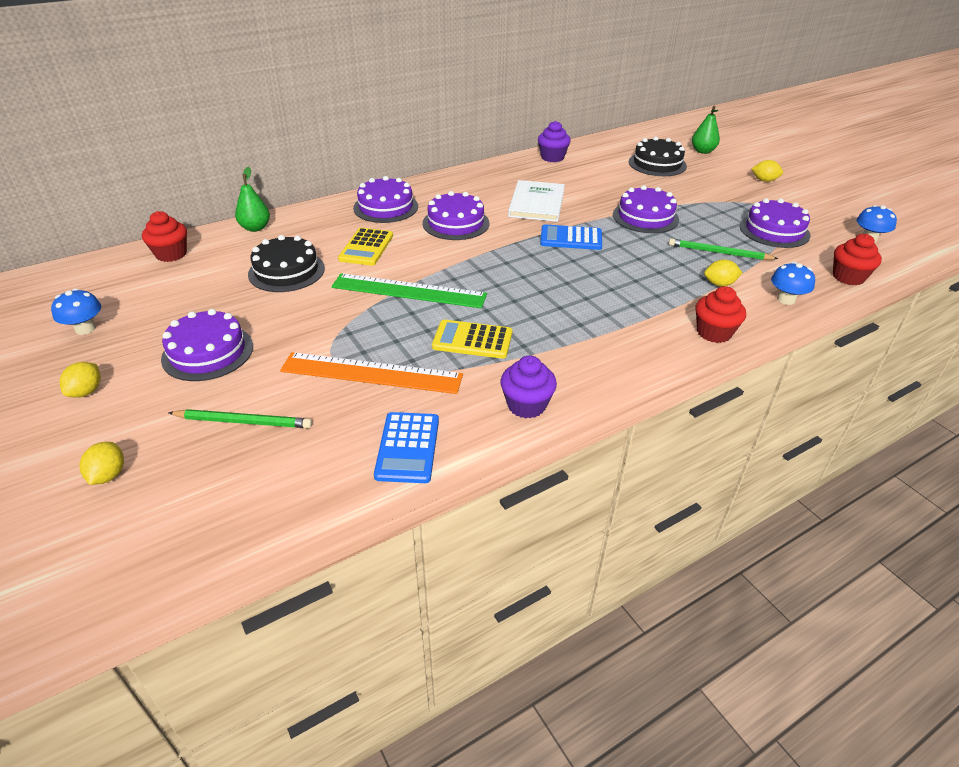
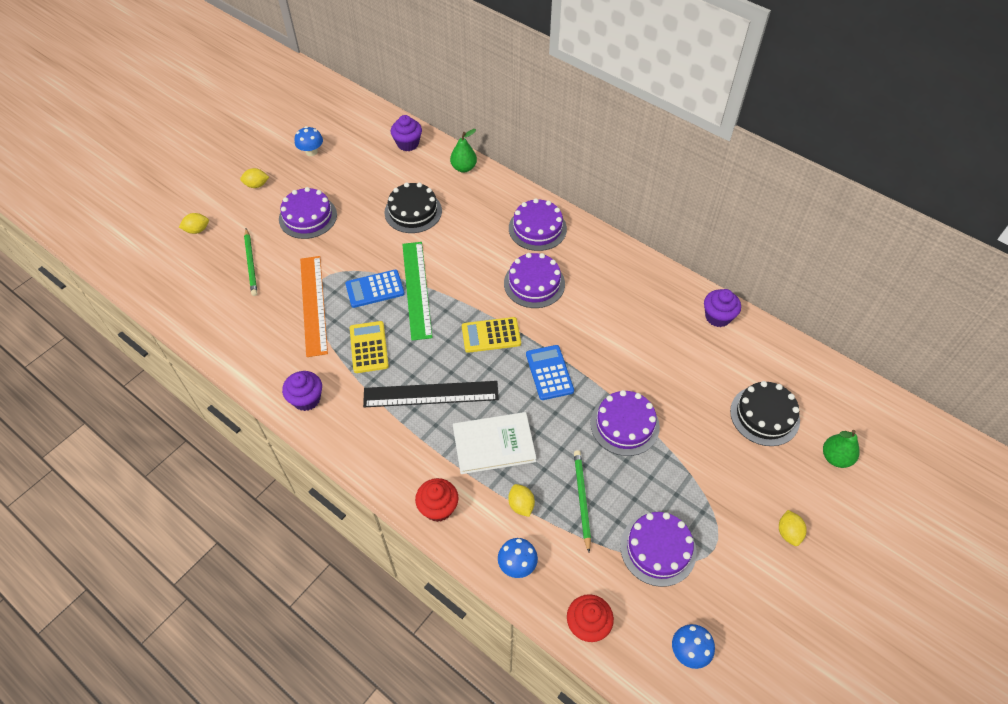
camera: 70 degrees right, 15 degrees up
red cupcake [142,211,187,262] -> purple cupcake [391,115,422,151]
yellow calculator [338,228,393,266] -> yellow calculator moved to [462,317,521,353]
blue calculator [374,412,439,483] -> blue calculator moved to [345,270,405,308]
white book [508,180,565,222] -> white book moved to [453,412,537,474]
none -> black ruler [363,381,499,407]

